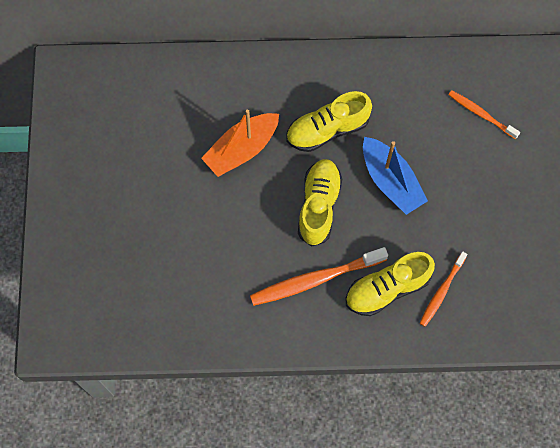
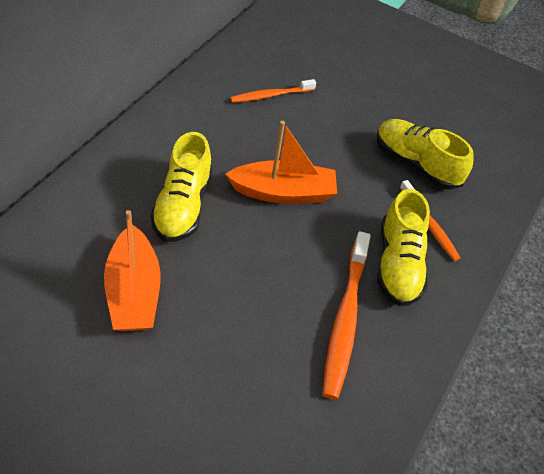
camera: 65 degrees left, 20 degrees down
yellow shoe [298,159,342,246] -> yellow shoe moved to [377,119,474,190]
blue boat [363,137,428,215] -> orange boat [225,121,337,204]

